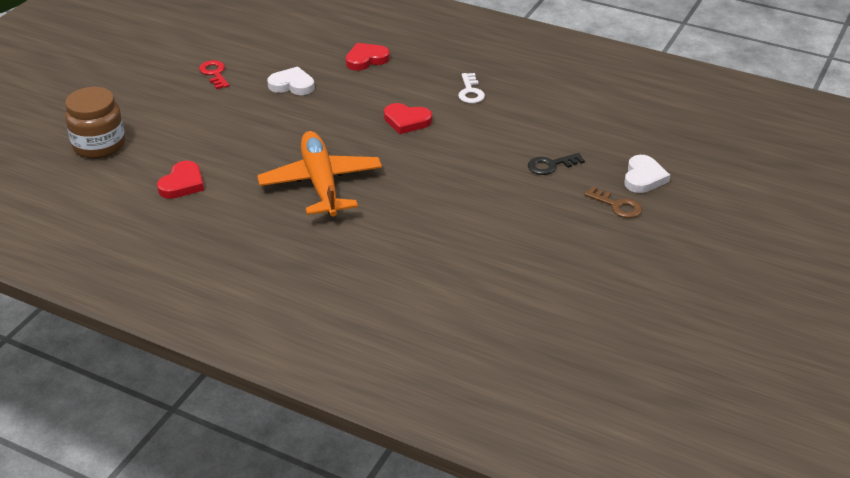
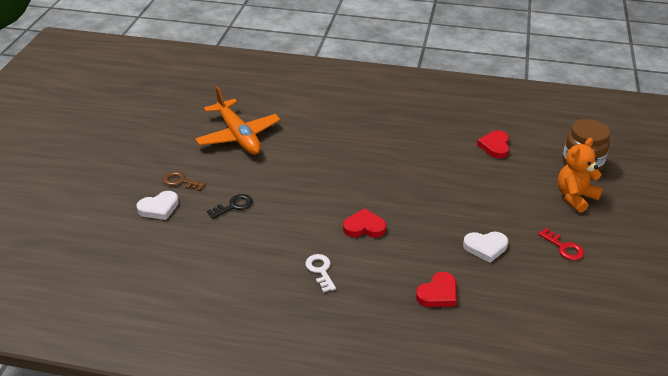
camera: 165 degrees right, 0 degrees up
orange plane [257,131,382,217] -> orange plane moved to [195,86,281,155]
white heart [624,155,670,193] -> white heart turned 120 degrees counterclockwise [136,191,179,220]
none -> orange teddy bear [558,138,603,213]

